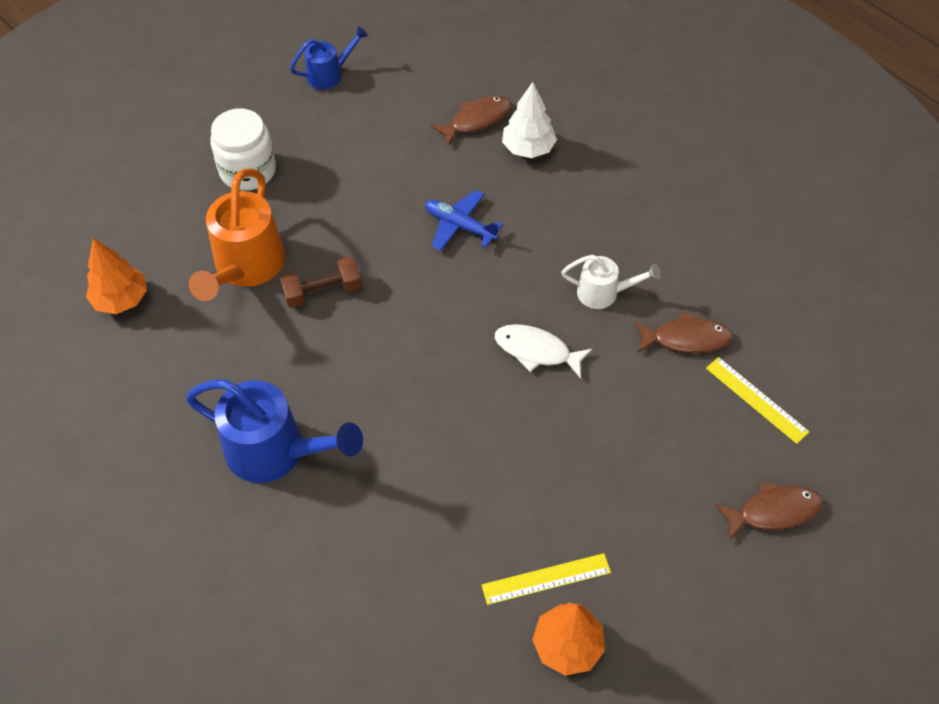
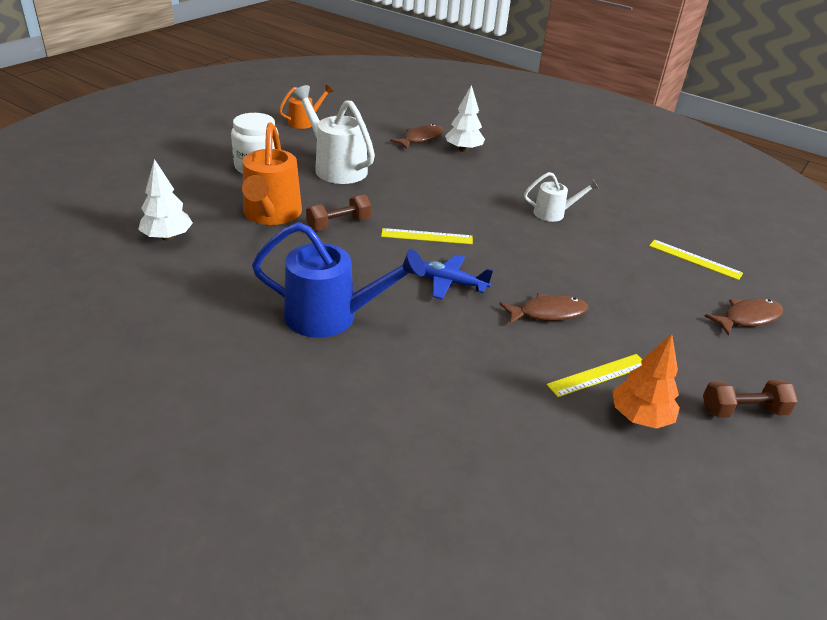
camera: 15 degrees left, 20 degrees down
orange tree [86,238,147,314] -> white tree [138,159,193,241]
blue watering can [290,26,368,90] -> orange watering can [279,85,334,129]
blue plane [425,190,503,251] -> blue plane moved to [423,254,493,299]
white fish [495,324,592,379] -> none
brown fish [635,312,733,353] -> brown fish moved to [500,293,588,324]
none -> white watering can [291,85,375,184]
none -> yellow ruler [381,228,473,244]
none -> brown dumbbell [703,380,798,418]

